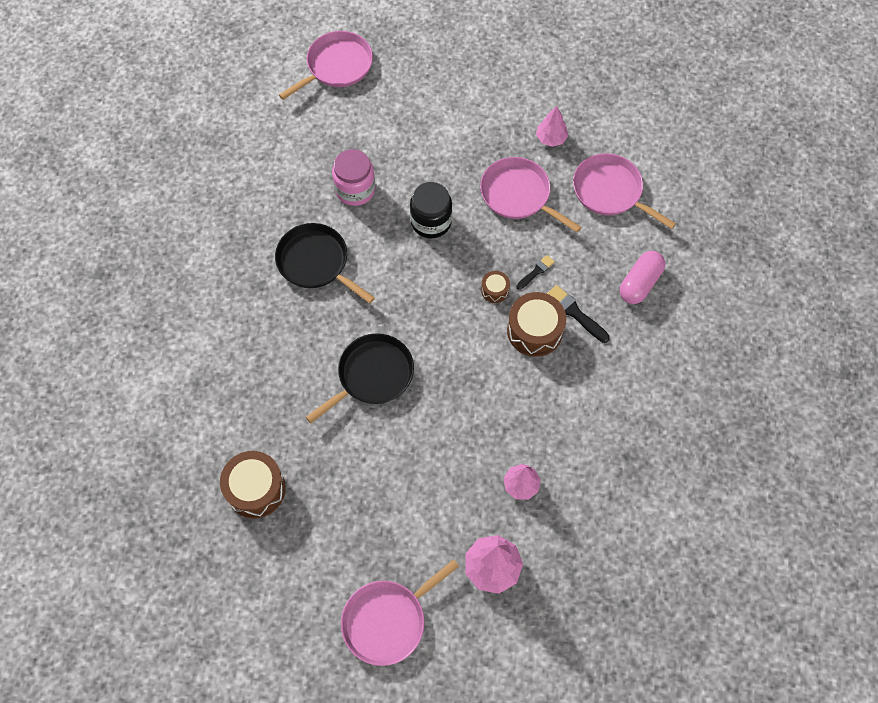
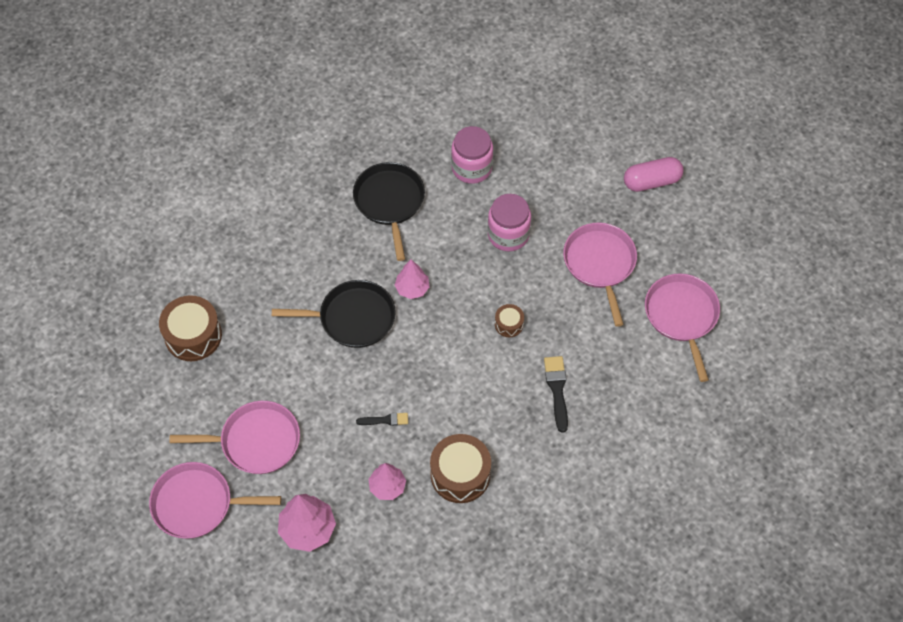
camera: 40 degrees right, 5 degrees down
pink pan [279,31,373,100] -> pink pan moved to [170,401,300,474]
black jar [410,182,452,239] -> pink jar [488,194,531,251]
brown drum [507,292,566,357] -> brown drum moved to [430,434,491,503]
black brush [516,255,555,290] -> black brush moved to [356,413,408,426]
pink tree [536,106,568,147] -> pink tree moved to [395,259,430,299]
pink capsule [620,251,665,304] -> pink capsule moved to [624,157,684,192]

